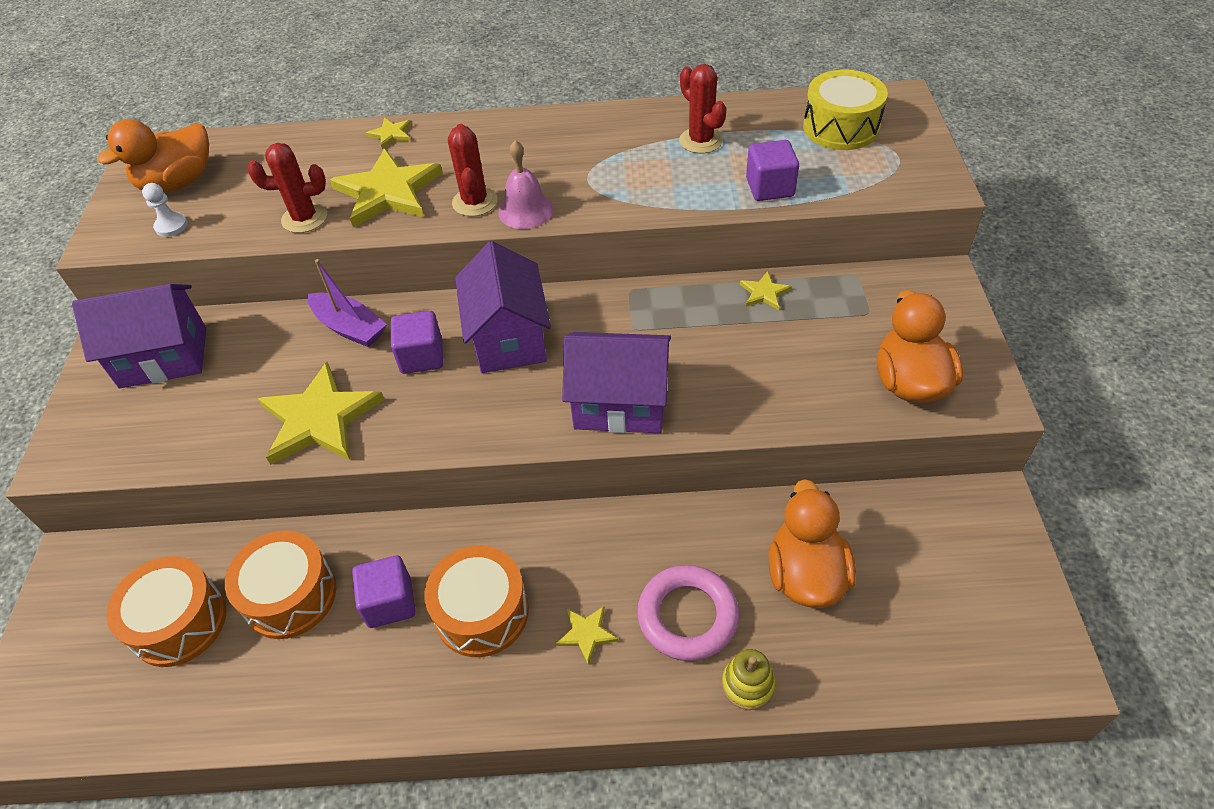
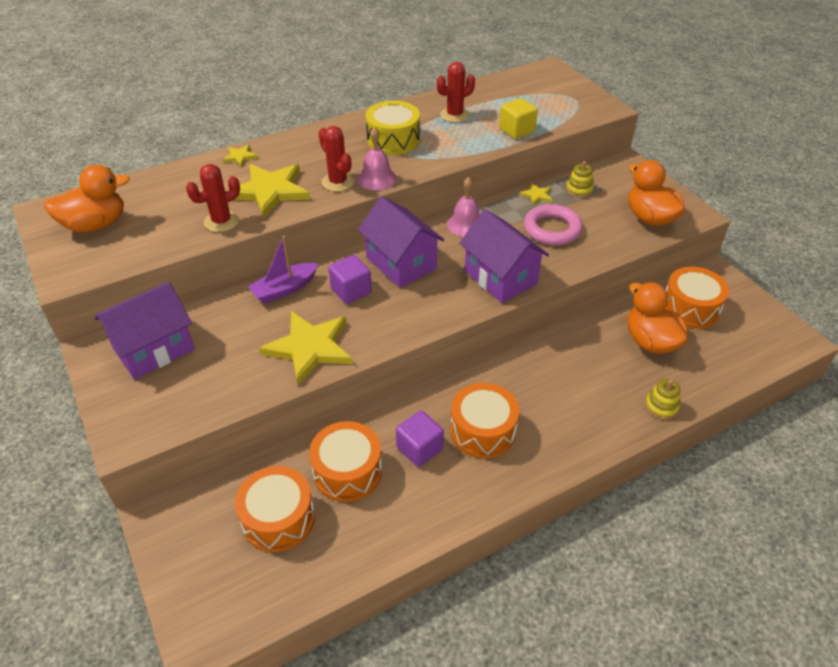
camera: 30 degrees left, 5 degrees down
orange duck [97,119,209,192] -> orange duck turned 135 degrees counterclockwise [44,165,130,232]
white pawn [142,183,188,237] -> none
purple boat [308,259,387,347] -> purple boat turned 135 degrees clockwise [248,236,319,304]
yellow star [556,606,619,665] -> none
purple house [562,332,671,433] -> purple house turned 75 degrees clockwise [459,209,549,303]
pink ring [637,565,739,661] -> pink ring moved to [524,204,583,245]
red cactus [679,64,727,154] -> red cactus turned 60 degrees counterclockwise [437,62,475,123]
purple cube [746,140,799,201] -> yellow cube [499,98,538,139]
yellow drum [803,70,888,150] -> yellow drum moved to [366,101,420,155]
none -> pink bell [447,177,479,237]
none -> yellow stacking toy [566,161,594,198]
none -> orange drum [665,267,729,329]

